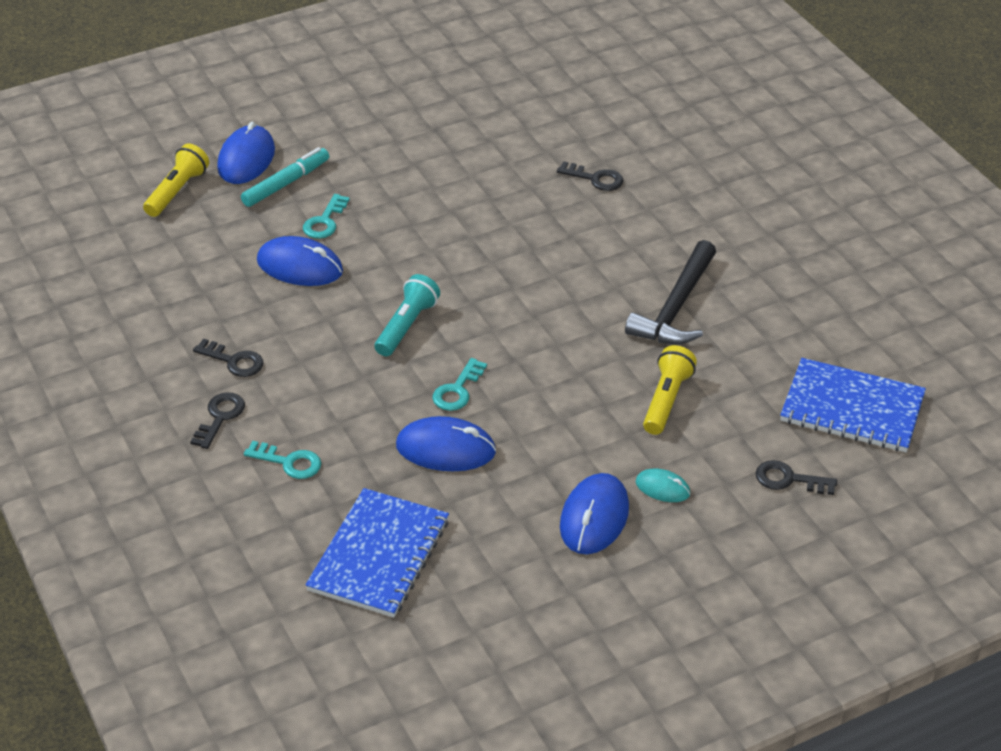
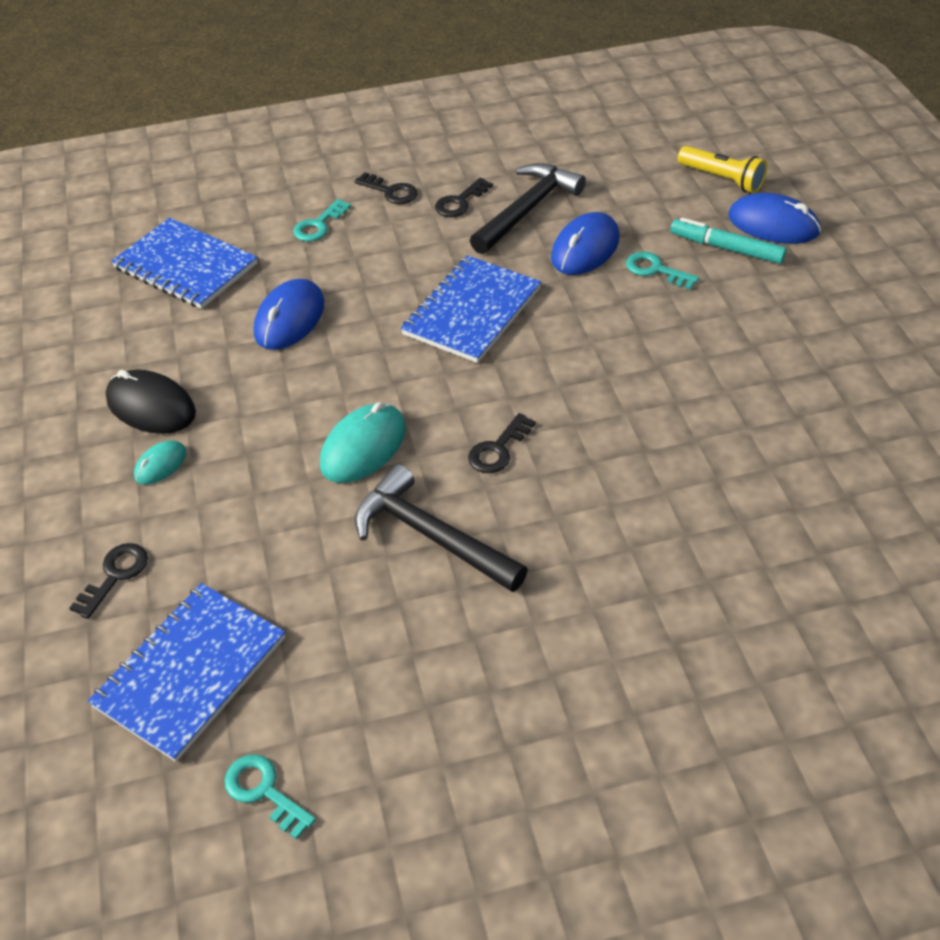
camera: 105 degrees right, 5 degrees up
turquoise marker [241,147,329,207] -> turquoise marker turned 150 degrees clockwise [670,218,787,264]
turquoise flashlight [375,274,440,356] -> blue notebook [401,255,541,363]
turquoise key [432,358,487,411] -> turquoise key moved to [224,754,316,840]
black key [557,161,623,191] -> black key moved to [468,413,536,473]
blue mouse [560,473,629,554] -> black mouse [106,369,196,434]
yellow flashlight [643,345,697,435] -> none
none -> turquoise mouse [320,402,406,483]
none -> black hammer [470,163,586,254]

